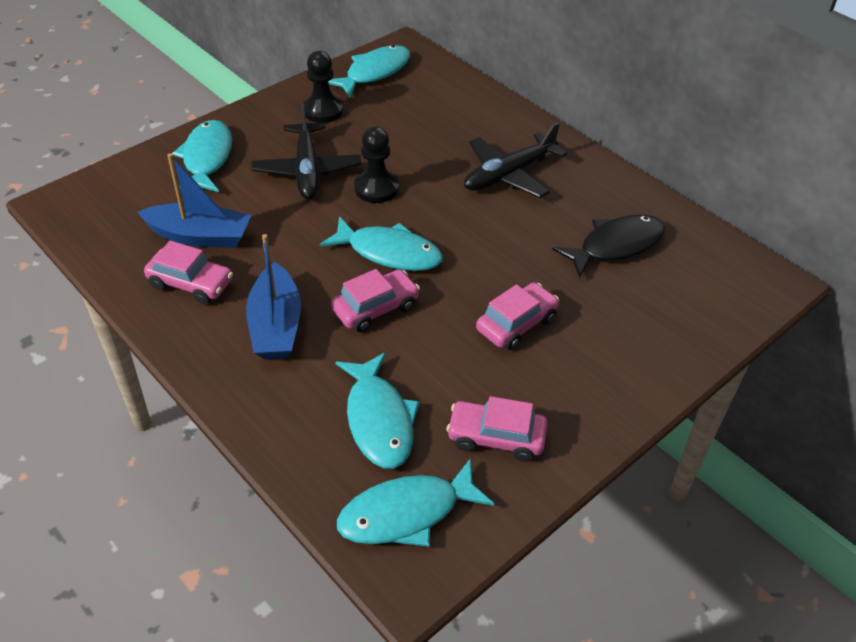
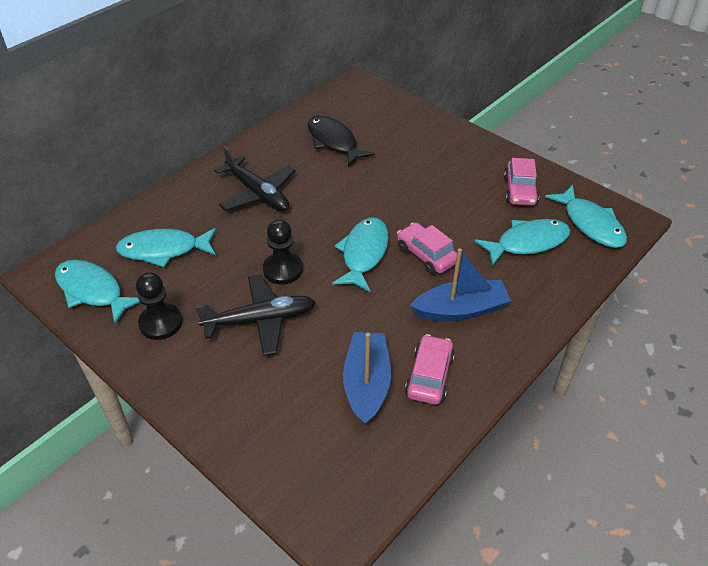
camera: 95 degrees left, 0 degrees up
turquoise fish [172,120,232,192] -> turquoise fish moved to [115,228,216,267]
pink car [476,282,559,350] -> none

